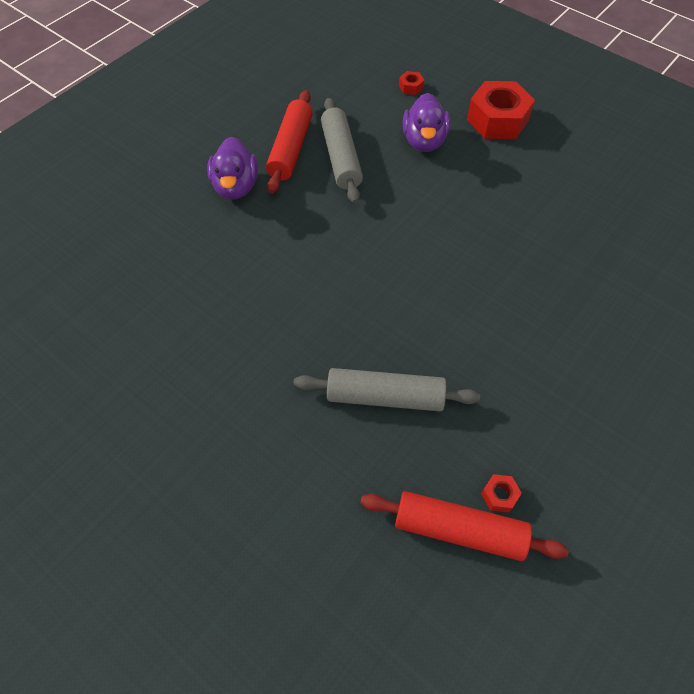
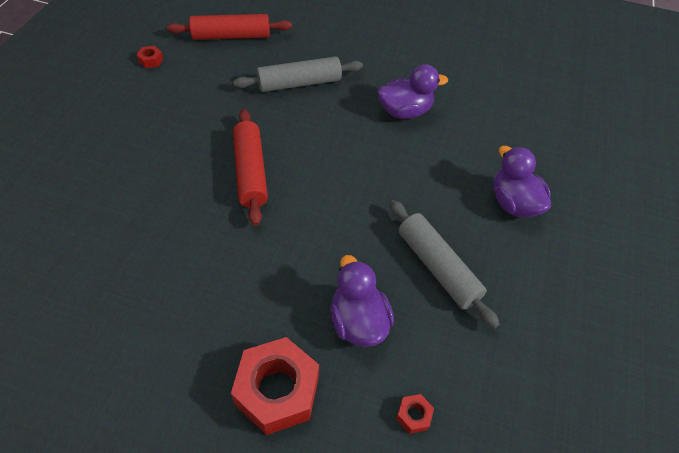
camera: 155 degrees right, 5 degrees down
red rolling pin [266,90,313,194] -> red rolling pin moved to [233,109,268,226]
red nut [481,474,522,513] -> red nut moved to [136,46,163,68]
none -> purple duck [378,64,448,119]

